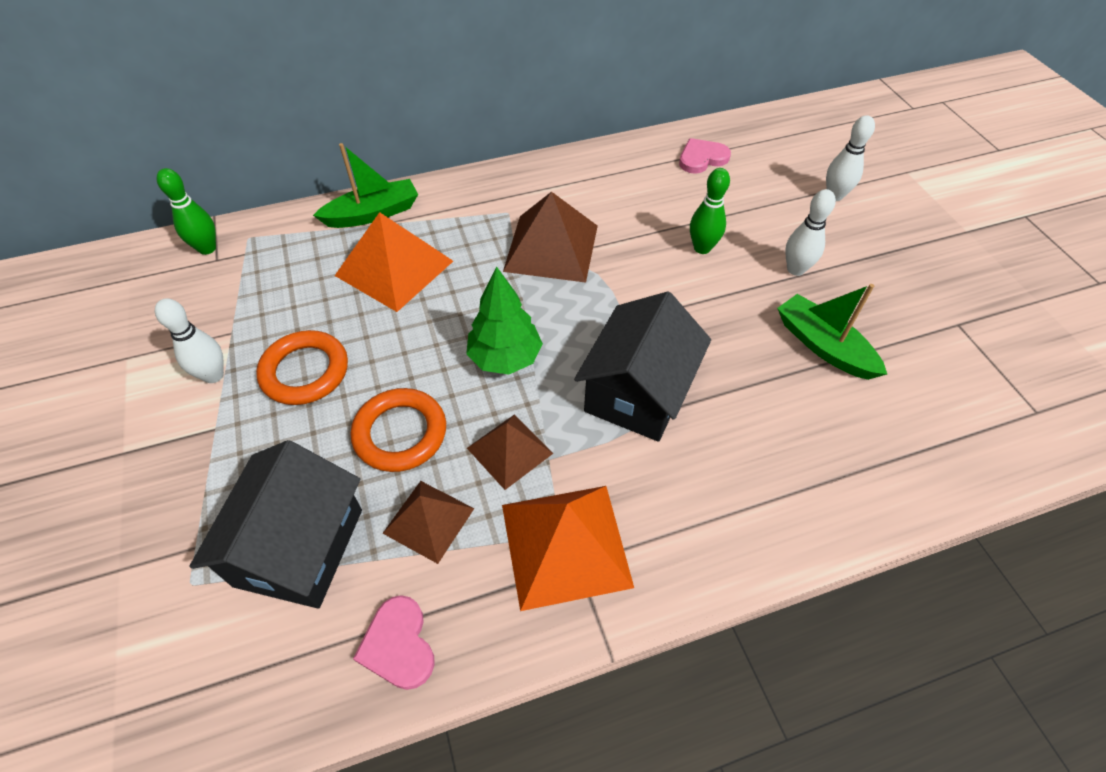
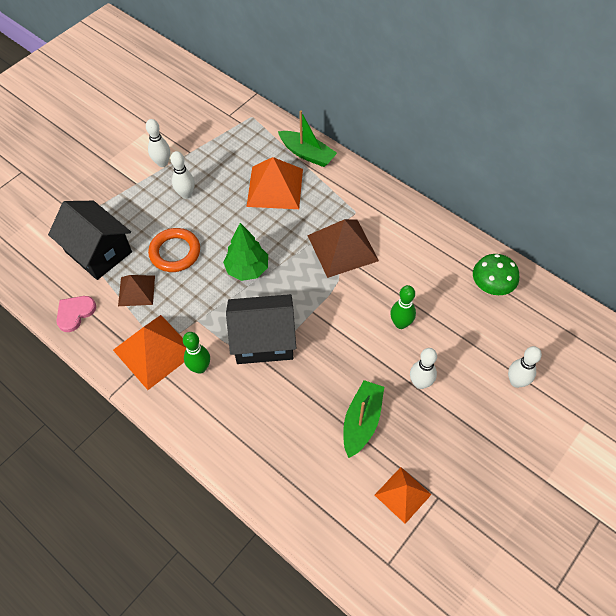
camera: 60 degrees right, 5 degrees up
green bowling pin [157,168,216,255] -> green bowling pin moved to [183,332,210,374]
black house [189,440,362,609] -> black house turned 60 degrees clockwise [48,201,132,280]
orange ring [256,330,348,405] -> white bowling pin [170,151,195,199]
brown pyramid [467,414,553,490] -> none
pink heart [679,138,731,174] -> green mushroom [473,254,519,295]
none -> orange pyramid [375,467,432,524]

